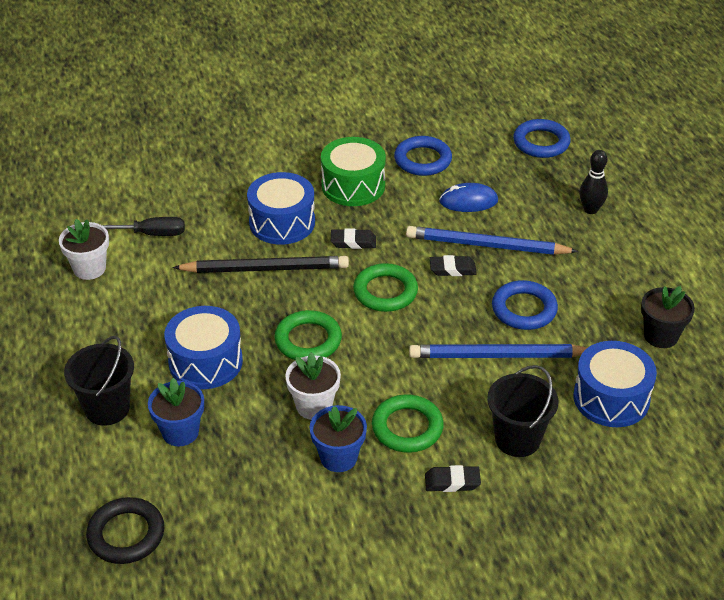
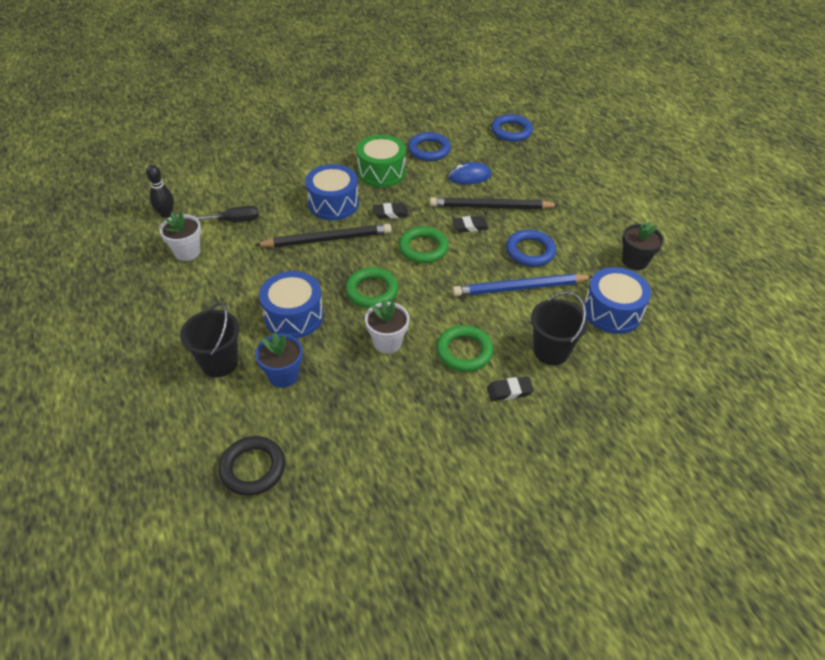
camera: 10 degrees left, 5 degrees up
blue flower pot [310,405,367,472] -> none
blue pencil [406,226,579,255] -> black pencil [430,197,559,209]
black bowling pin [579,150,608,214] -> black bowling pin moved to [146,165,174,218]

